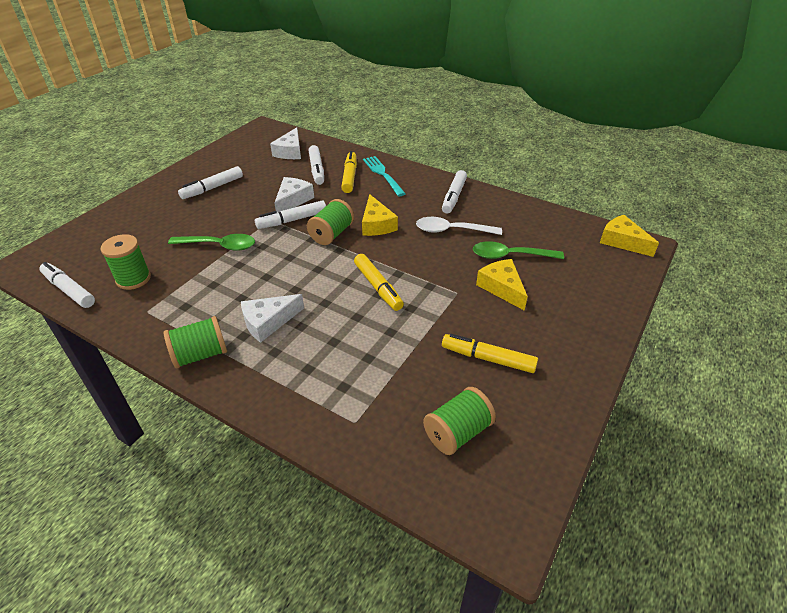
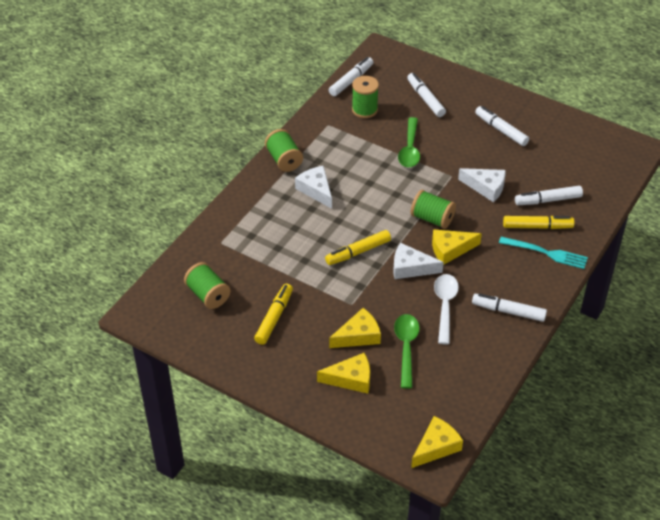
camera: 90 degrees right, 5 degrees up
white marker [255,200,326,229] -> white marker moved to [407,73,446,117]
white cheese [270,127,301,159] -> white cheese moved to [393,243,444,279]
turquoise fork [363,156,406,196] -> turquoise fork turned 45 degrees clockwise [499,237,588,269]
none -> yellow cheese [317,353,370,394]

